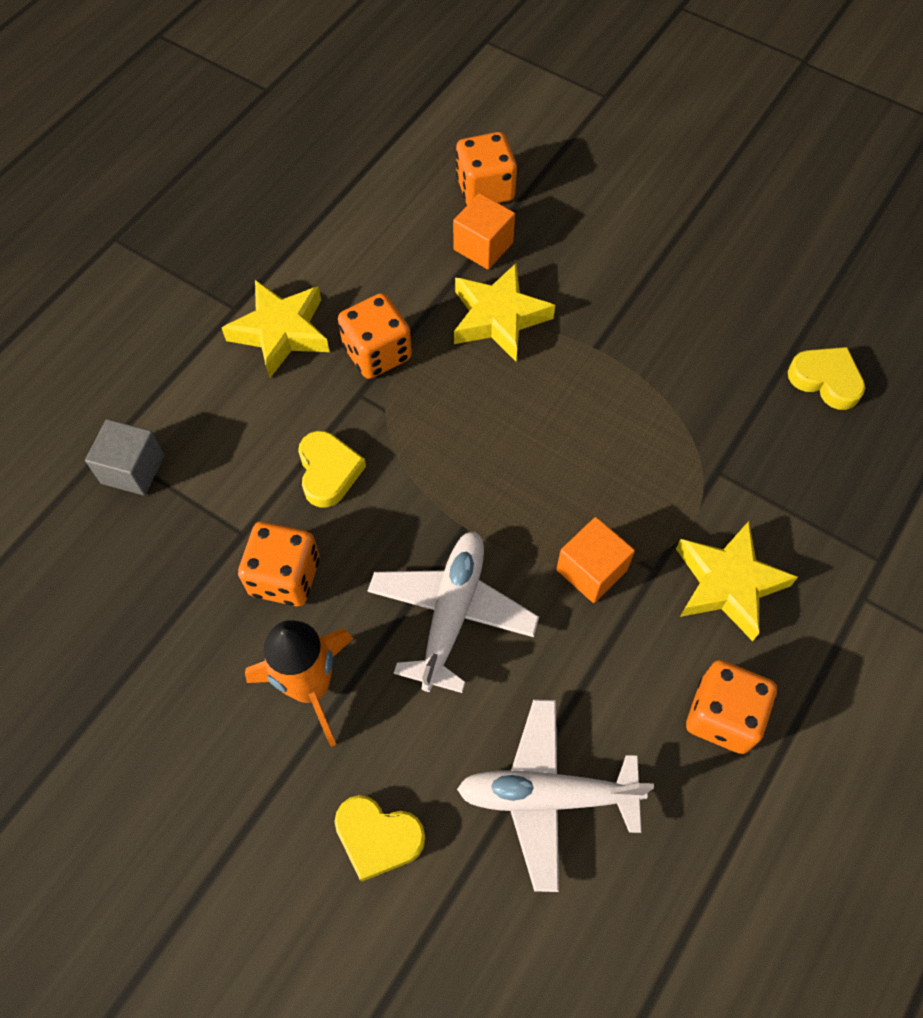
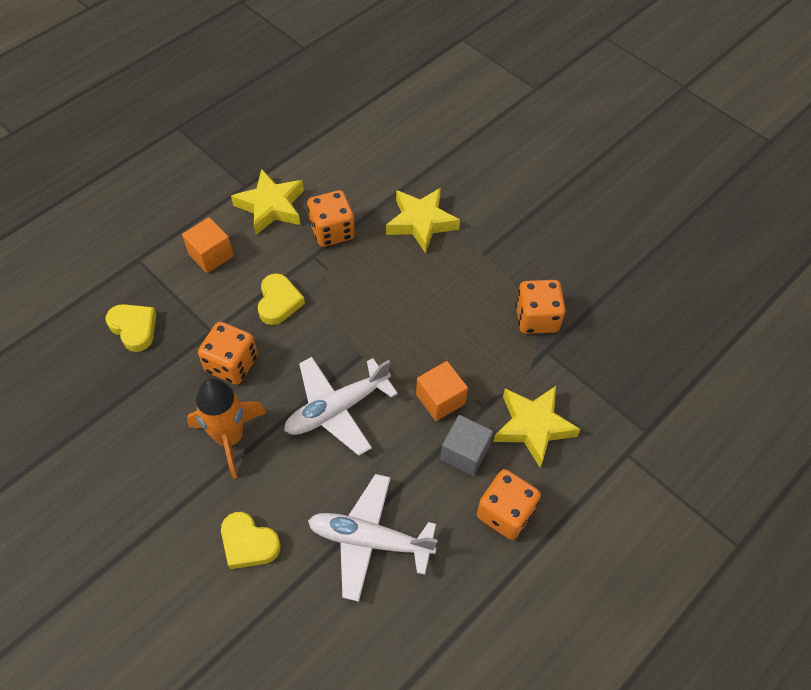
camera: 10 degrees right, 5 degrees down
grey cube [85,419,165,496] -> grey cube moved to [440,415,493,476]
white plane [368,532,539,693] -> white plane turned 150 degrees counterclockwise [284,357,398,456]
orange cube [453,193,515,269] -> orange cube moved to [182,217,234,273]
orange dice [456,132,517,205] -> orange dice moved to [515,280,566,334]
yellow heart [788,347,865,410] -> yellow heart moved to [105,304,156,352]

